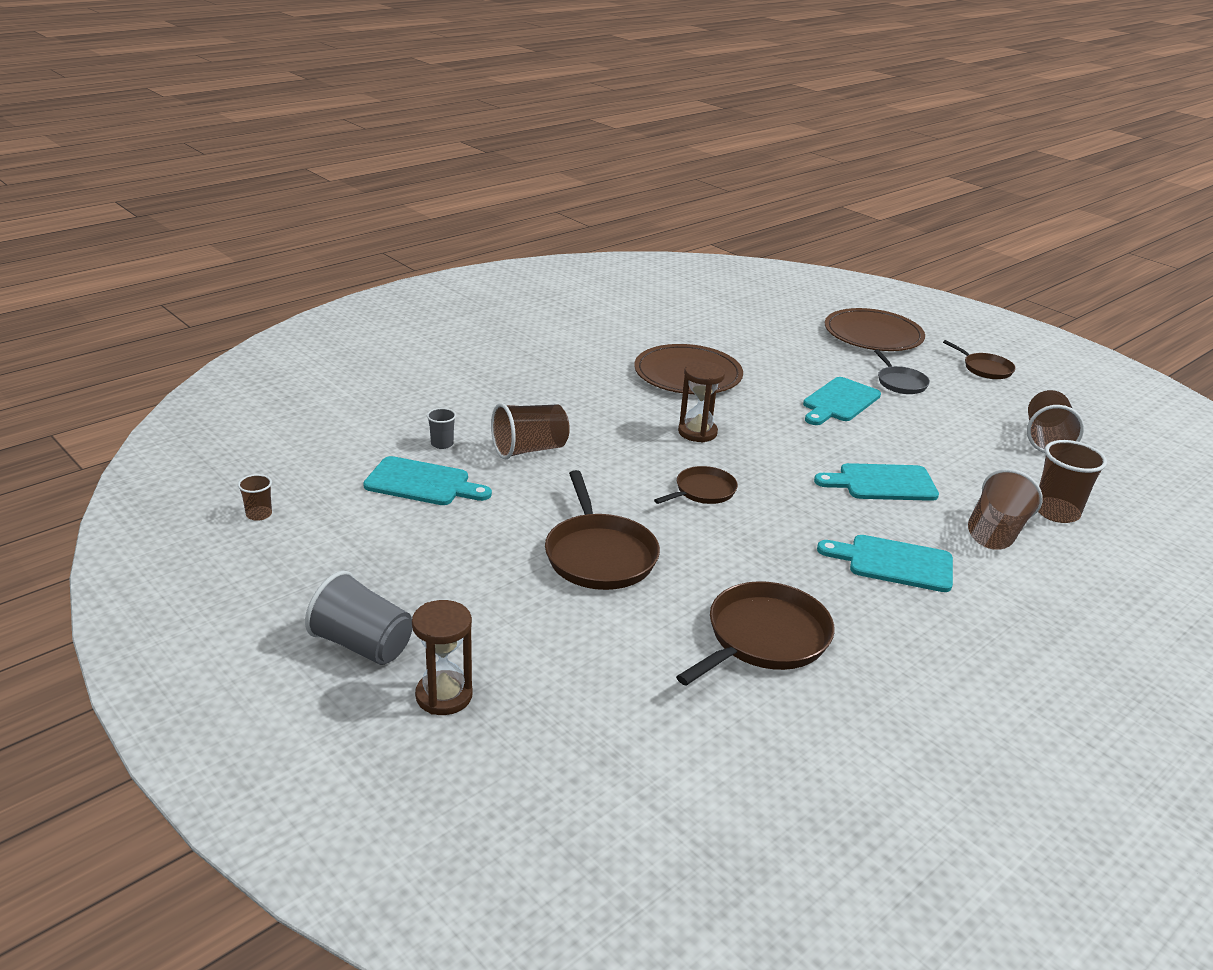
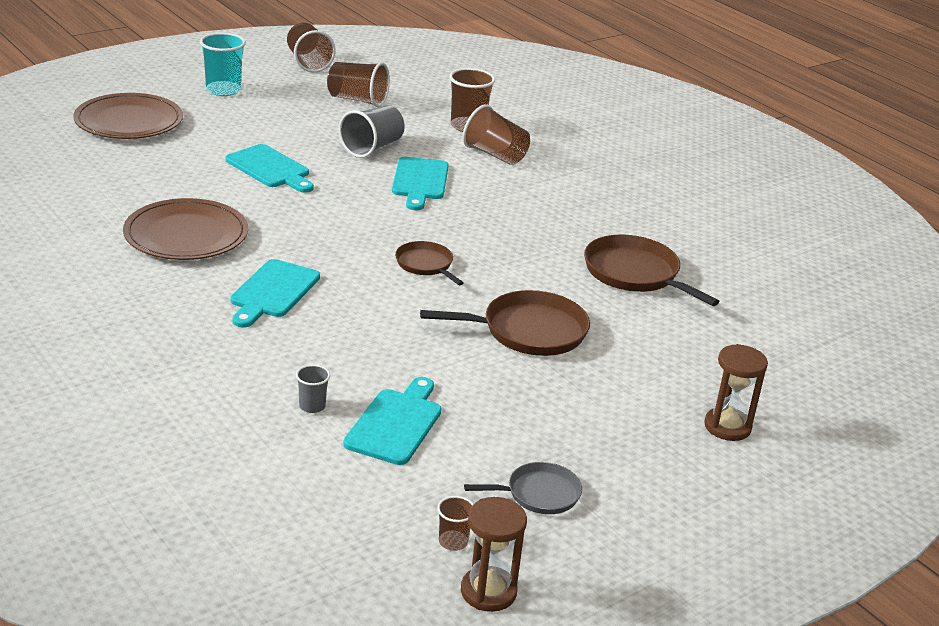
camera: 85 degrees left, 0 degrees up
grey cup [305,571,412,665] -> grey cup moved to [339,105,405,158]
brown cup [491,403,570,459] -> brown cup moved to [287,23,336,72]
brown hourglass [678,361,725,442] -> brown hourglass moved to [461,497,527,612]
turquoise cutting board [817,535,953,592] -> turquoise cutting board moved to [230,259,320,328]
grey pan [874,349,930,394] -> grey pan moved to [464,462,582,514]
brown pan [943,340,1016,379] -> turquoise cup [200,33,246,96]

